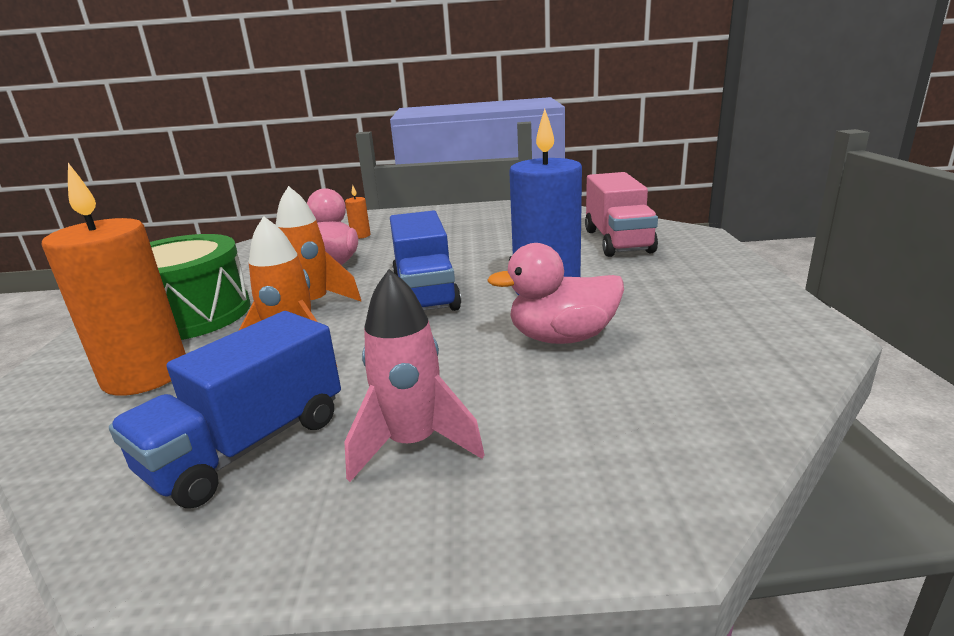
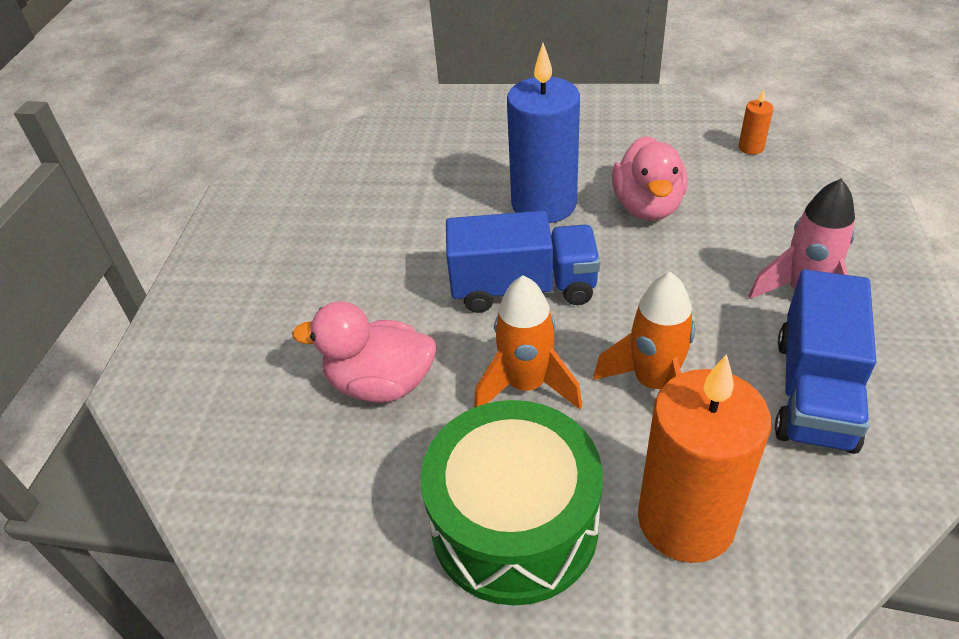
camera: 80 degrees left, 20 degrees up
blue truck [109,311,341,508] -> blue truck turned 60 degrees clockwise [775,270,876,454]
orange candle [345,185,371,239] -> orange candle moved to [738,89,773,155]
pink truck [585,172,658,257] -> none

